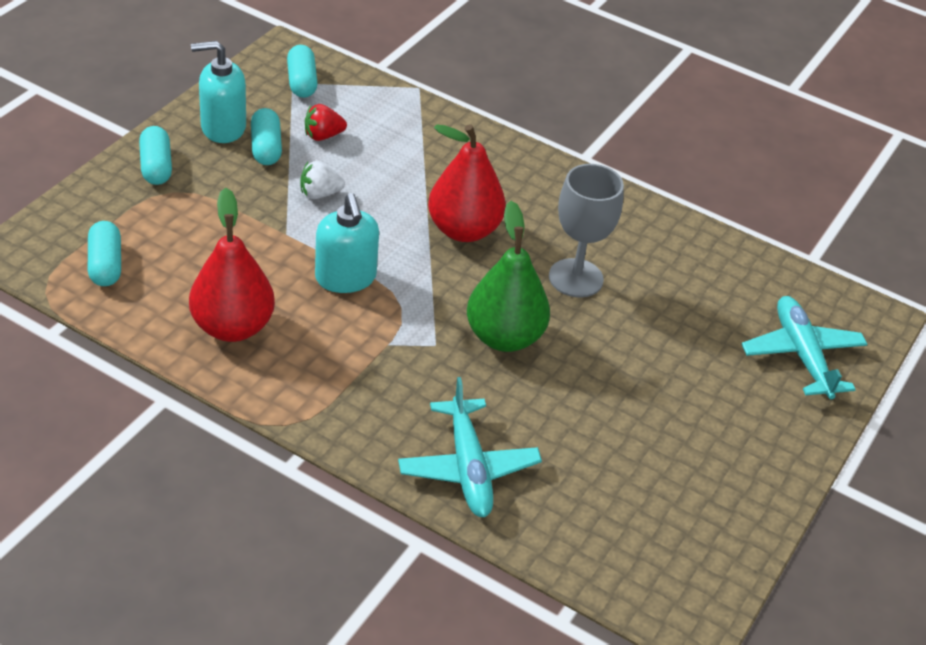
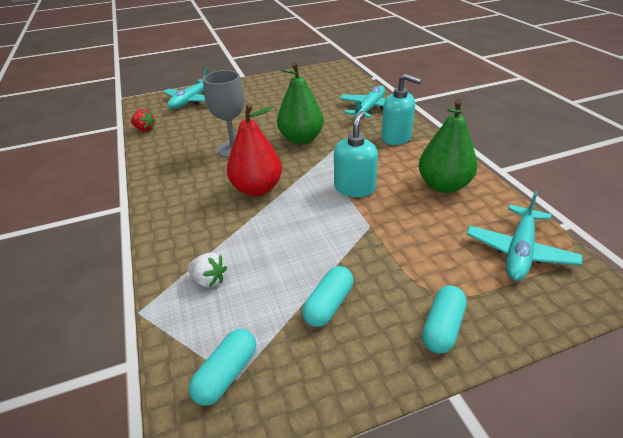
camera: 135 degrees left, 5 degrees down
turquoise capsule [88,221,121,286] -> turquoise plane [467,191,583,281]
red pear [189,188,275,342] -> green pear [418,99,477,193]
turquoise soap dispenser [191,41,246,143] -> turquoise soap dispenser moved to [381,74,422,145]
white strawberry [301,161,345,199] -> white strawberry moved to [188,252,227,288]
red strawberry [305,104,347,141] -> red strawberry moved to [131,109,156,131]

